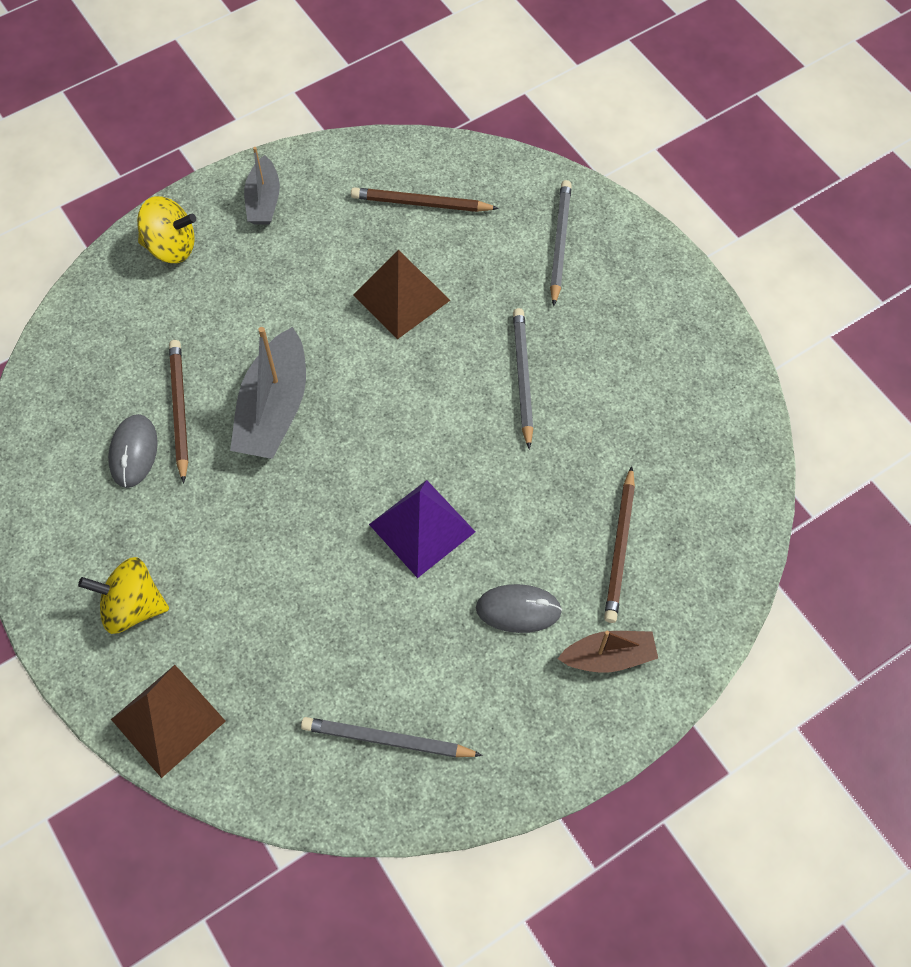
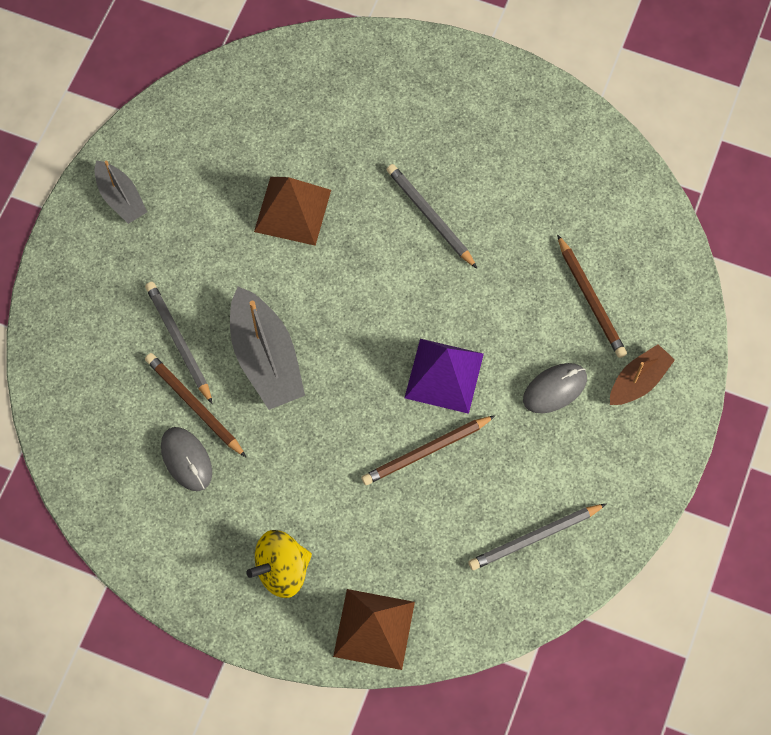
camera: 35 degrees left, 5 degrees up
yellow spinning top [137,196,196,263] -> none
brown pencil [351,187,499,212] -> brown pencil moved to [361,415,496,485]
grey pencil [550,180,572,306] -> grey pencil moved to [145,282,212,404]

